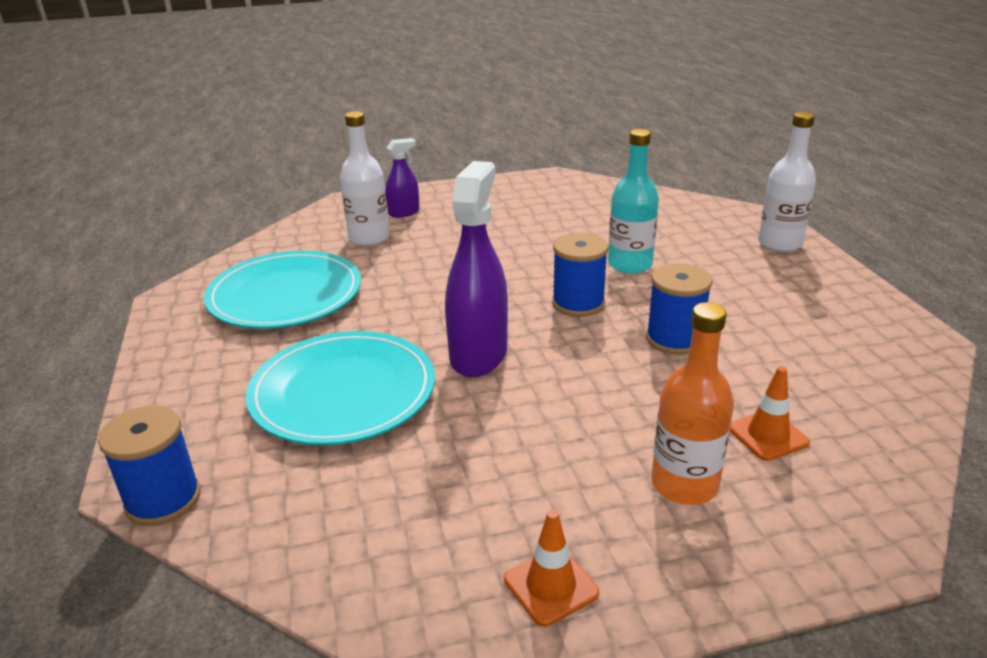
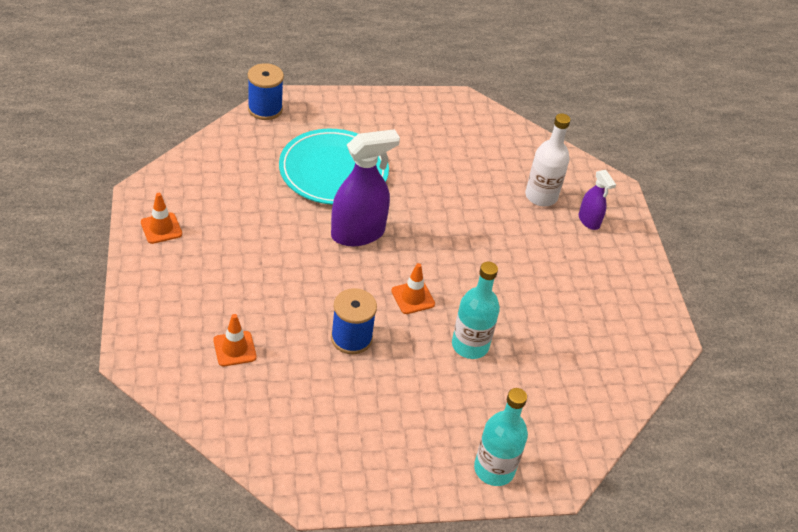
camera: 90 degrees right, 15 degrees up
turquoise plate [204,251,361,329] -> none
purple spray bottle [445,161,508,377] -> purple spray bottle turned 45 degrees counterclockwise [331,129,400,246]
blue spool [552,233,608,317] -> orange traffic cone [391,263,435,314]
orange bottle [651,302,734,505] -> none
white bottle [758,112,816,252] -> turquoise bottle [474,388,528,486]

